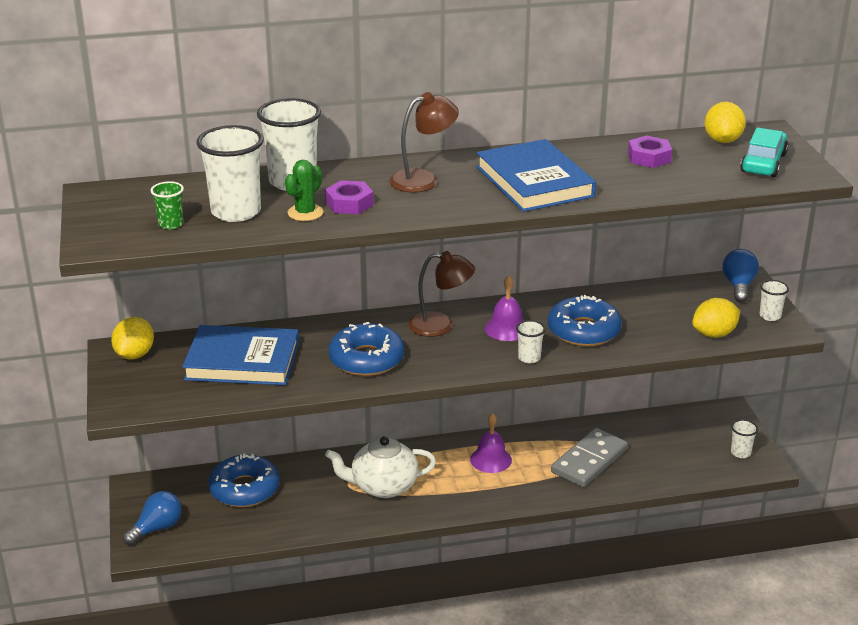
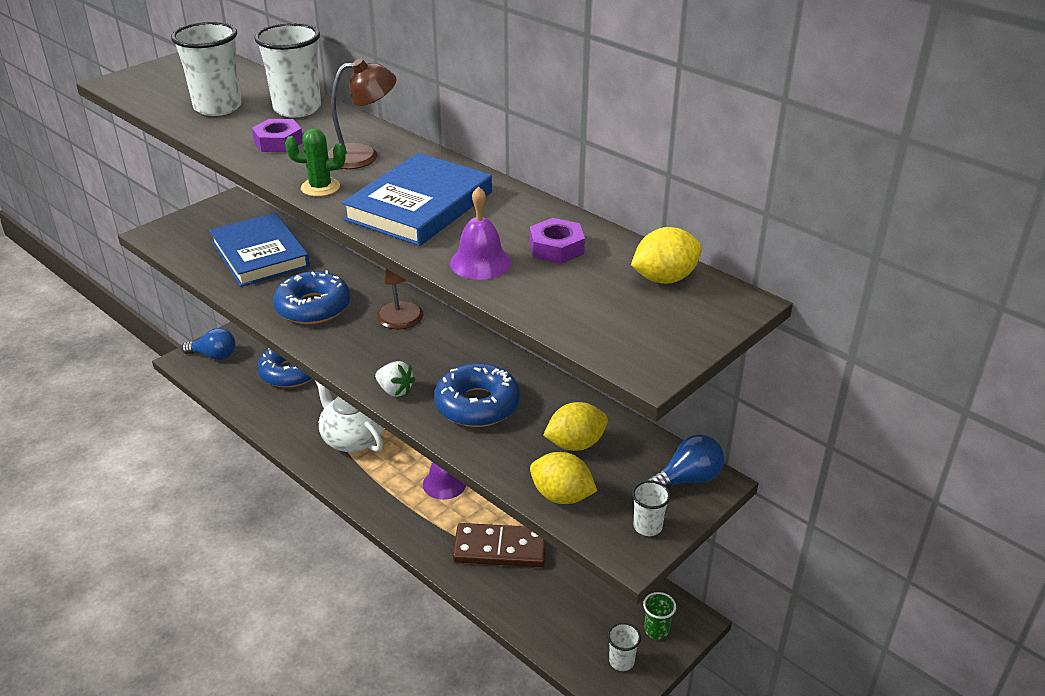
camera: 55 degrees right, 5 degrees up
yellow lemon [111,317,154,359] -> yellow lemon moved to [543,402,608,451]
green cup [151,181,184,229] -> green cup moved to [643,592,676,639]
green cactus [285,160,323,221] -> green cactus moved to [285,128,345,197]
brown lamp [389,92,459,193] -> brown lamp turned 45 degrees counterclockwise [328,58,397,169]
purple bell [485,276,524,341] -> purple bell moved to [450,186,512,280]
white cup [516,320,546,363] -> white strawberry [375,361,415,397]
grey domino [551,428,628,487] -> brown domino [452,523,546,567]
turquoise car [740,127,788,177] -> none

